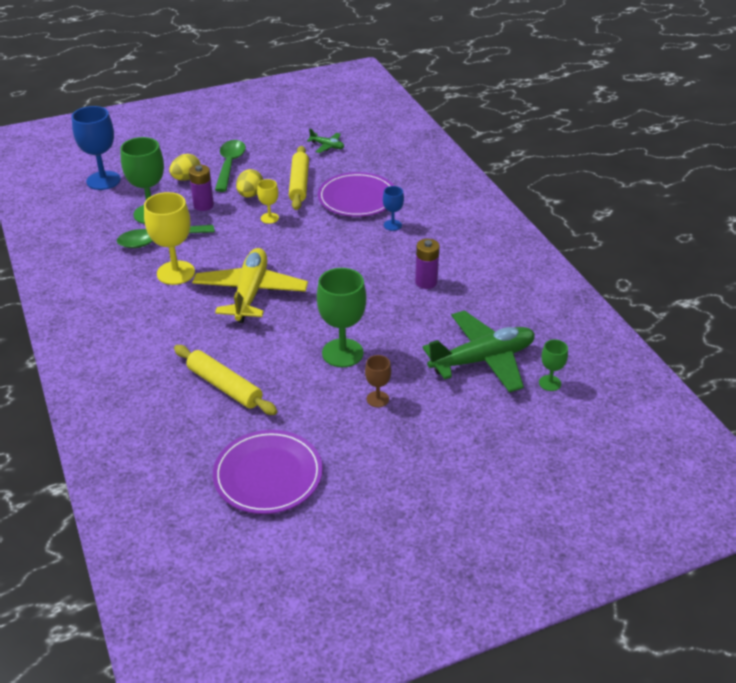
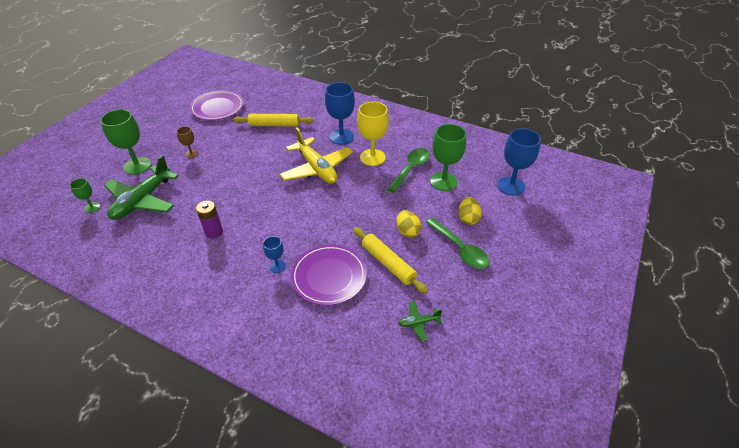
camera: 140 degrees right, 5 degrees up
purple battery [189,165,214,211] -> none
yellow goblet [257,179,279,224] -> none
green goblet [317,268,366,367] -> green goblet moved to [100,109,151,175]
none -> blue goblet [325,82,355,145]

